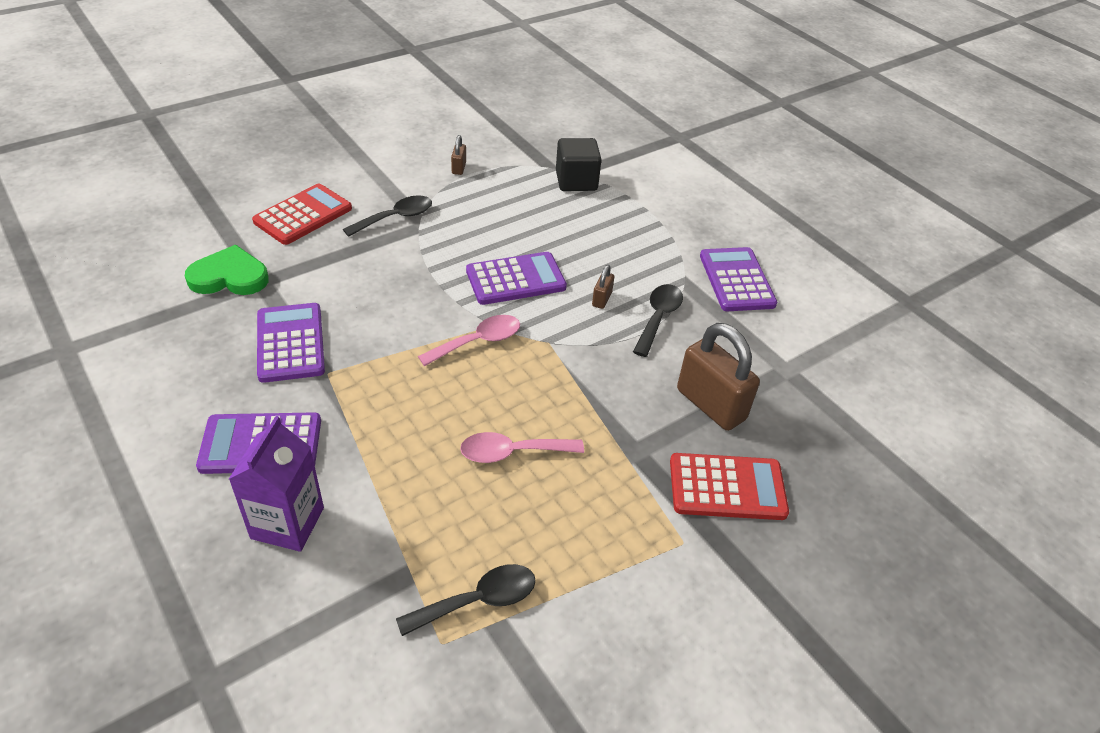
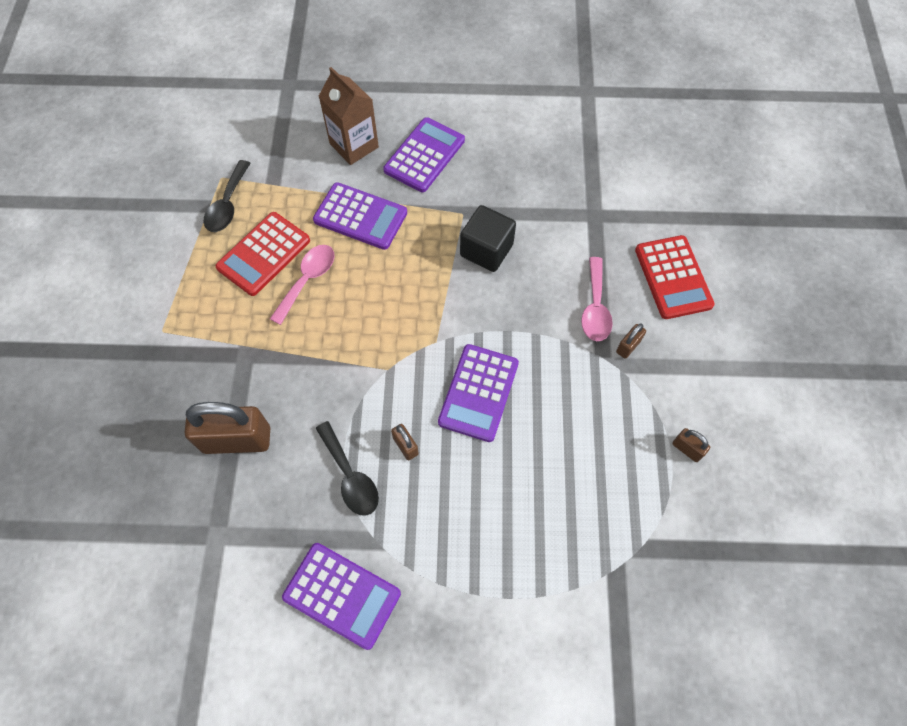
camera: 130 degrees right, 20 degrees up
green heart [185,245,269,295] -> none
purple carton [229,416,324,552] -> brown carton [319,67,379,165]
purple calculator [257,303,325,383] -> purple calculator moved to [313,182,407,250]
black spoon [343,195,432,237] -> brown padlock [616,324,646,359]
pink spoon [418,315,520,366] -> pink spoon moved to [581,257,613,341]
black cube [556,138,601,191] -> black cube moved to [460,205,516,272]
red calculator [670,453,789,520] -> red calculator moved to [215,212,310,296]

